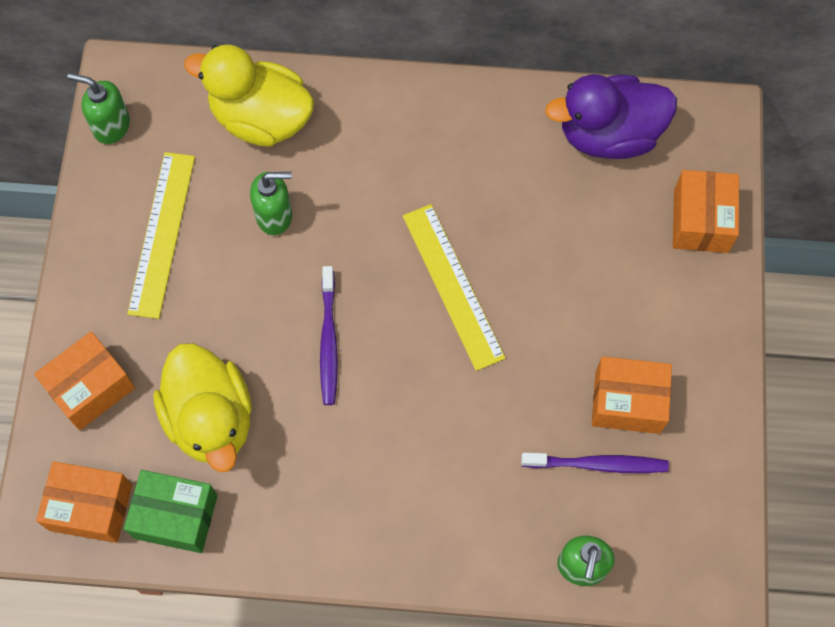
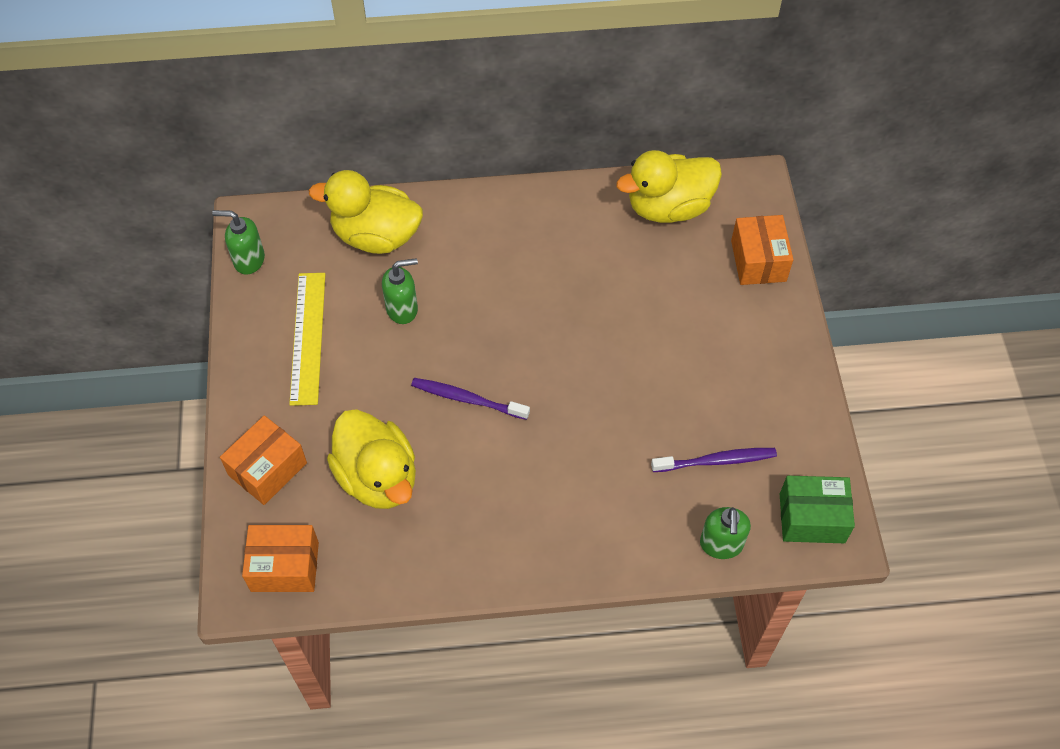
camera: 10 degrees left, 10 degrees down
green box [124,470,218,553] -> green box moved to [780,476,855,543]
purple toothbrush [320,266,338,405] -> purple toothbrush turned 120 degrees clockwise [411,378,530,420]
yellow ruler [403,204,505,371] -> none
purple duck [545,74,677,159] -> yellow duck [616,150,722,223]
orange box [592,356,672,434] -> none

